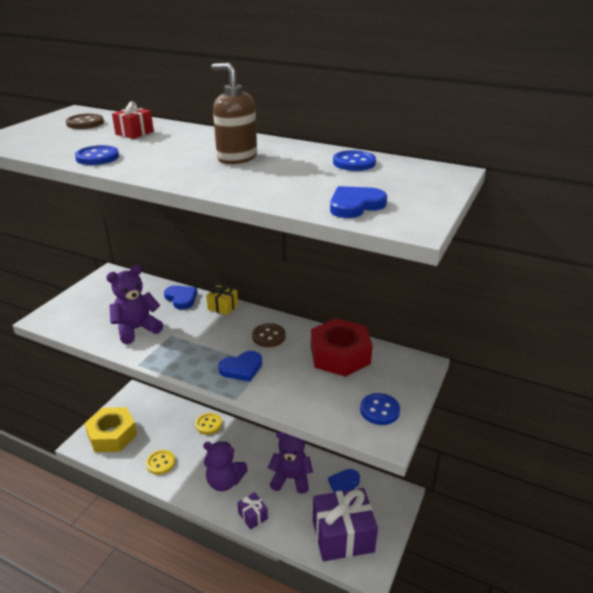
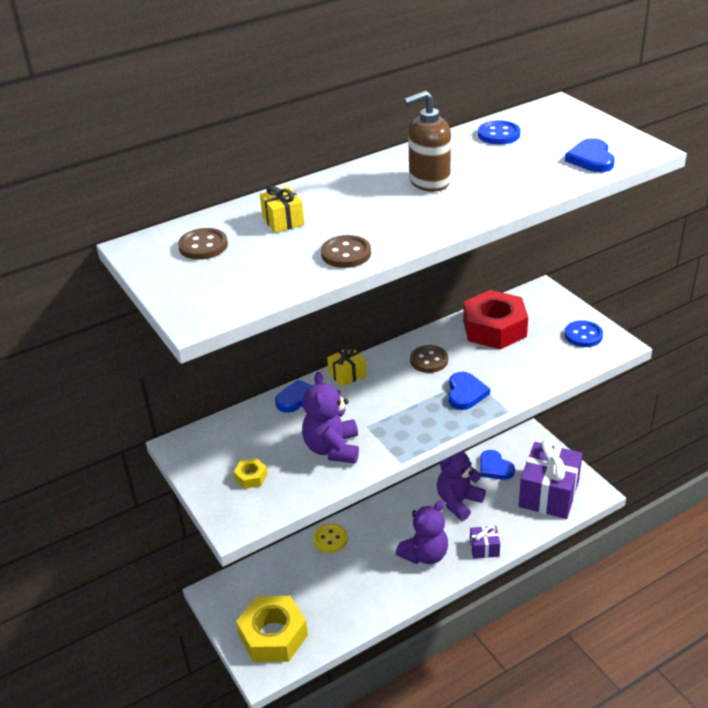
camera: 55 degrees left, 5 degrees up
blue button [75,145,119,165] -> brown button [321,235,371,268]
red gift [112,101,154,139] -> yellow gift [260,186,304,233]
yellow button [146,450,175,475] -> none
none -> yellow nut [234,458,267,489]

